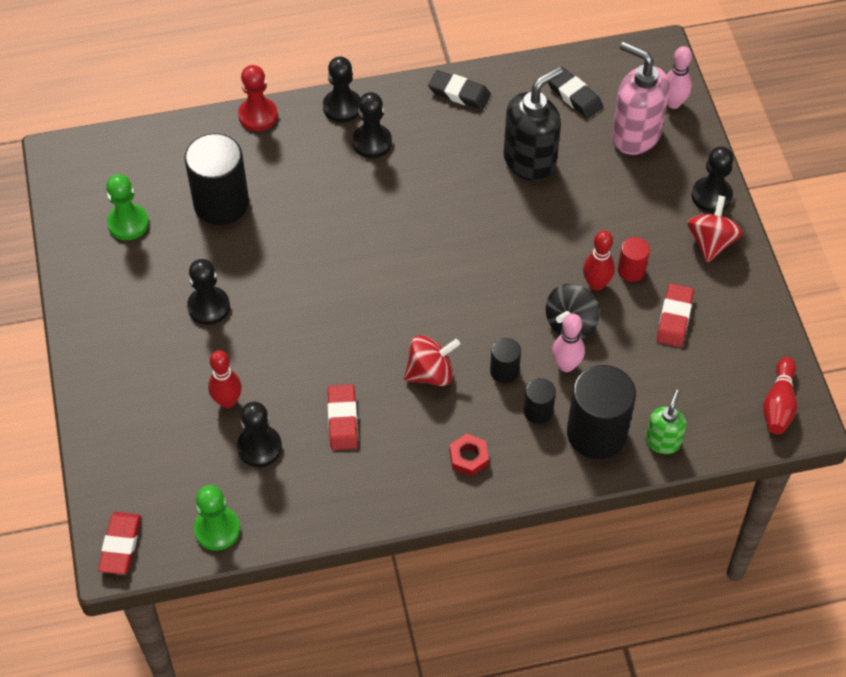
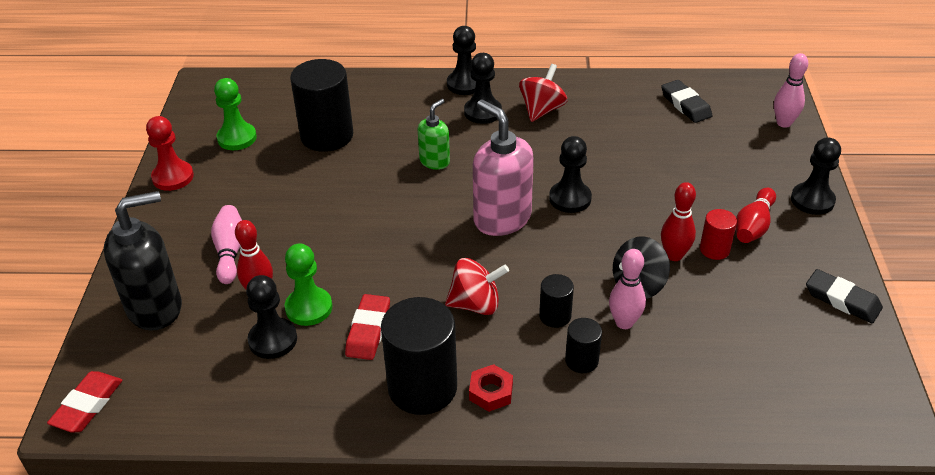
camera: 15 degrees right, 15 degrees down
black pawn [187,259,230,325] -> black pawn moved to [549,136,592,213]
green pawn [194,485,240,551] -> green pawn moved to [285,244,332,326]
red pawn [238,65,278,131] -> red pawn moved to [146,116,194,191]
black eraser [428,70,491,110] -> black eraser moved to [806,269,883,323]
black soap dispenser [504,67,563,181] -> black soap dispenser moved to [104,191,182,330]
black cylinder [567,365,636,459] -> black cylinder moved to [381,297,457,415]
pink soap dispenser [612,41,670,155] -> pink soap dispenser moved to [473,99,534,236]
green soap dispenser [645,390,687,454] -> green soap dispenser moved to [418,99,450,170]
red eraser [657,284,694,347] -> none
red spinning top [687,195,743,263] -> red spinning top moved to [519,64,567,122]
red bowling pin [763,357,797,434] -> red bowling pin moved to [736,188,776,243]
none -> pink bowling pin [211,205,242,284]

